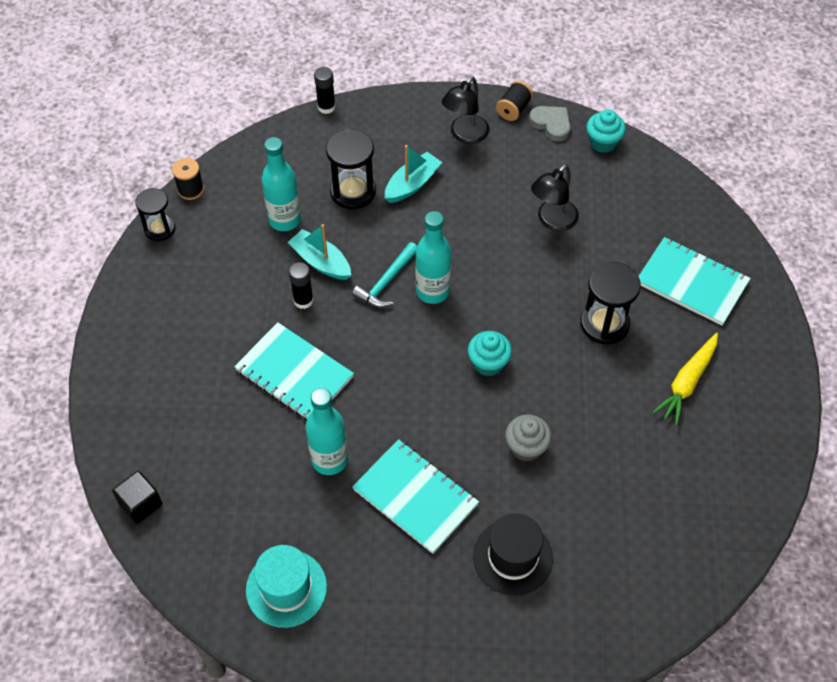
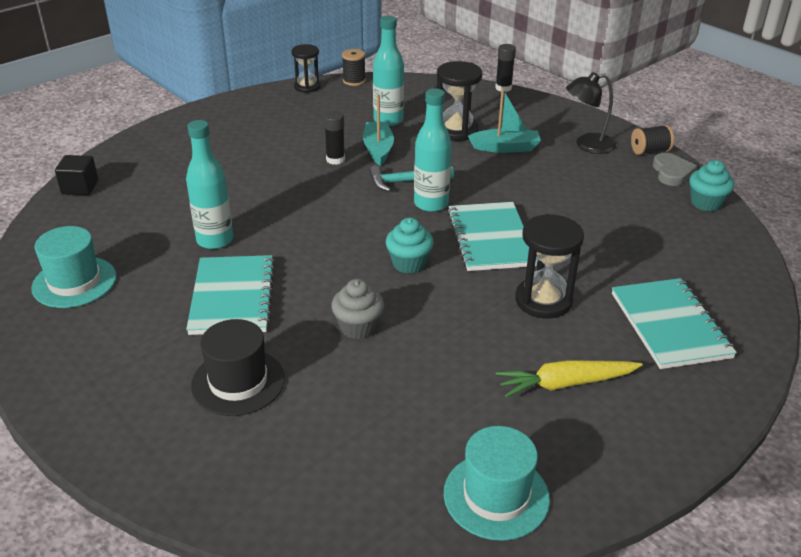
camera: 45 degrees right, 20 degrees down
turquoise notebook [234,322,354,420] -> turquoise notebook moved to [447,202,538,271]
black lamp [531,164,579,231] -> none
none -> turquoise hat [444,426,550,541]

